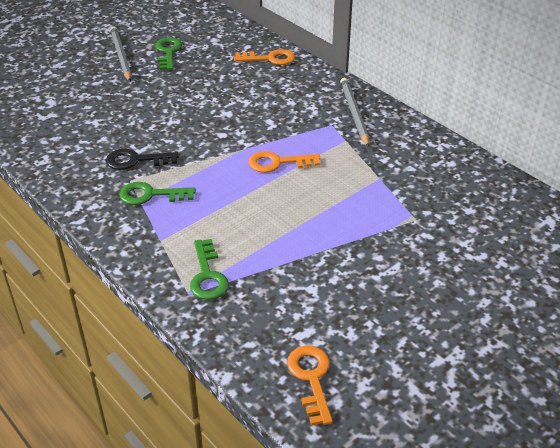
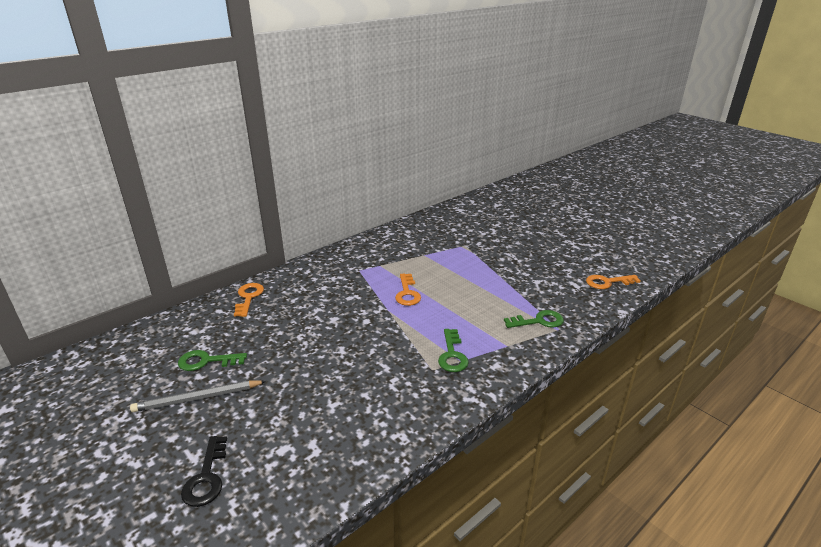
camera: 90 degrees left, 10 degrees down
black key [106,149,179,170] -> black key moved to [181,436,227,507]
grey pencil [340,78,369,147] -> none

